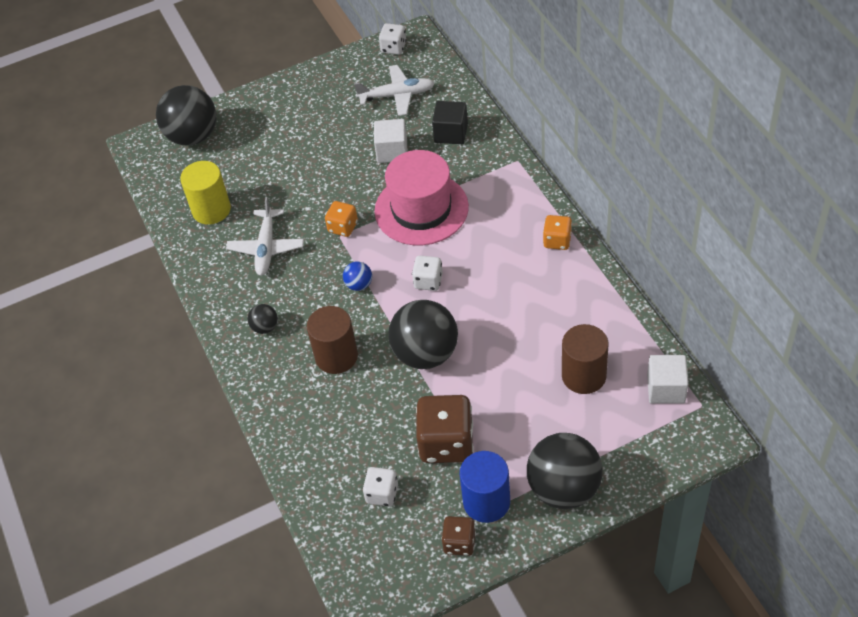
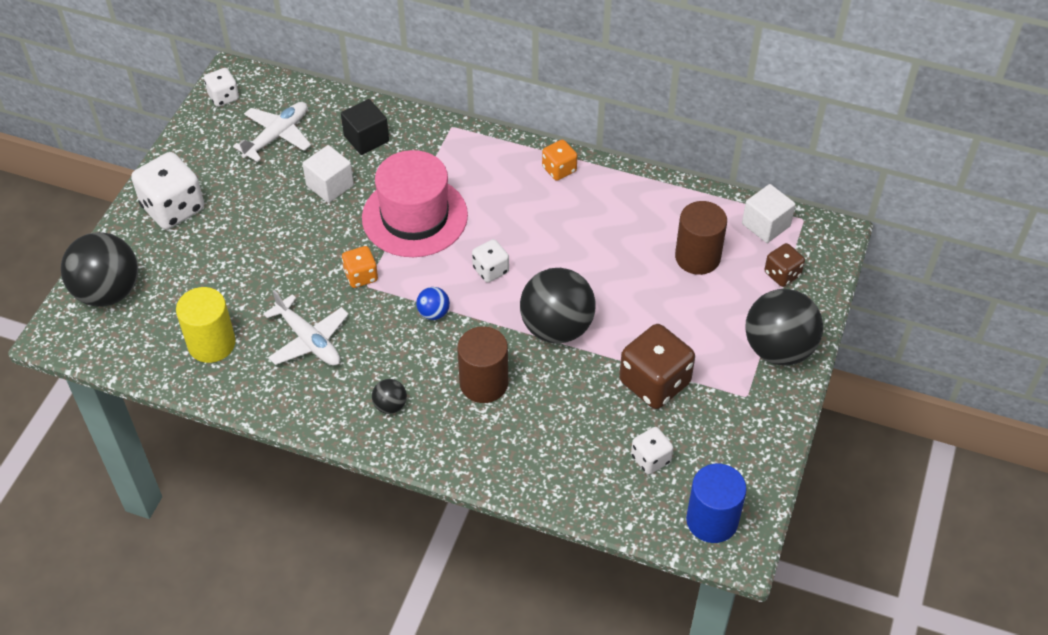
camera: 50 degrees left, 0 degrees up
brown dice [441,516,476,556] -> brown dice moved to [764,243,805,287]
blue cylinder [460,451,510,523] -> blue cylinder moved to [686,464,747,543]
none -> white dice [131,152,204,229]

